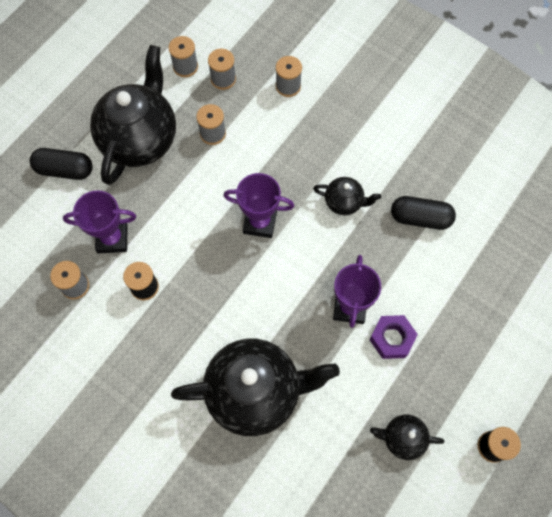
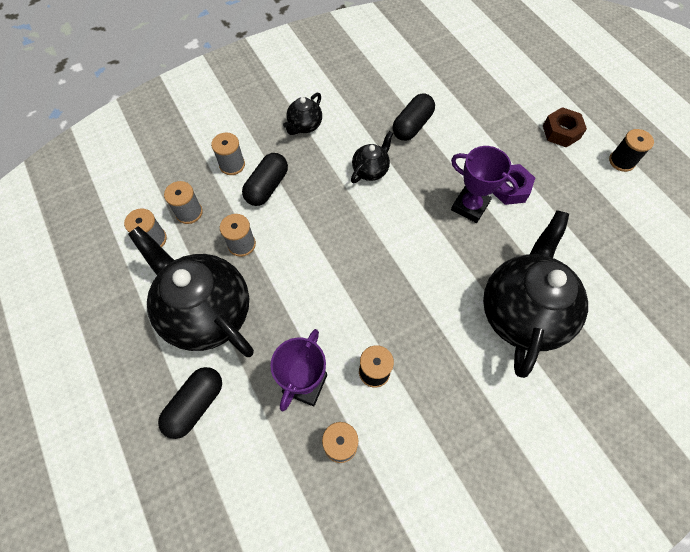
camera: 65 degrees left, 5 degrees down
purple trophy [223,173,294,238] -> none
black teapot [370,415,444,460] -> black teapot moved to [283,93,322,135]
none -> black capsule [242,153,288,206]
none -> brown nut [543,107,587,148]

